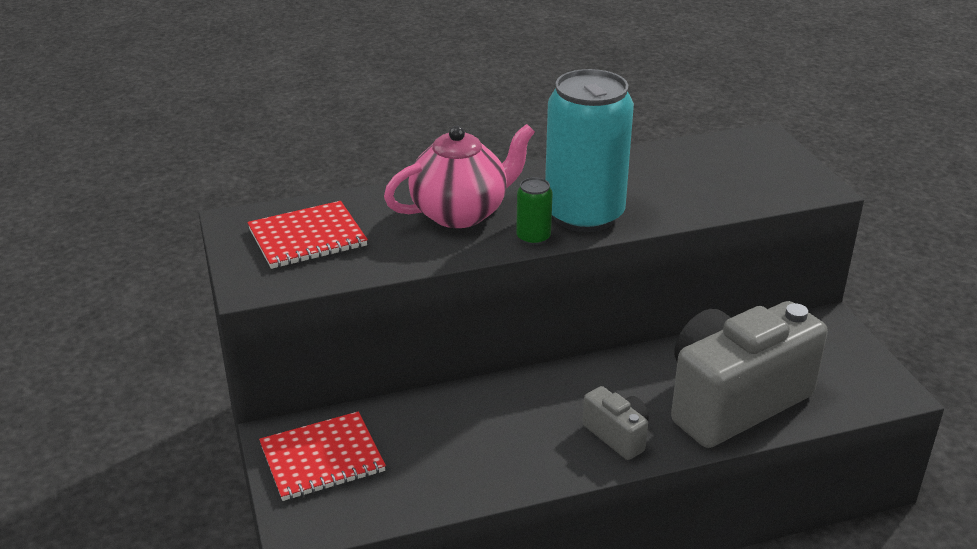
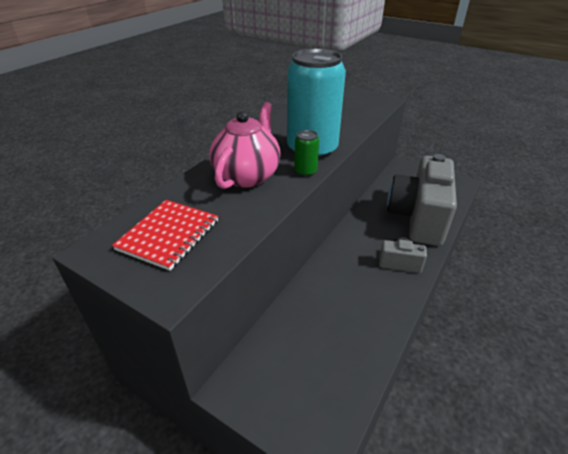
camera: 40 degrees left, 5 degrees up
red notebook [259,411,386,501] -> none

